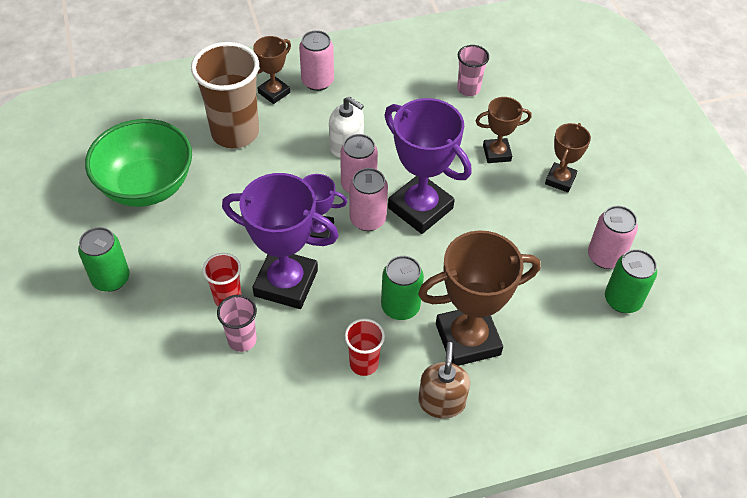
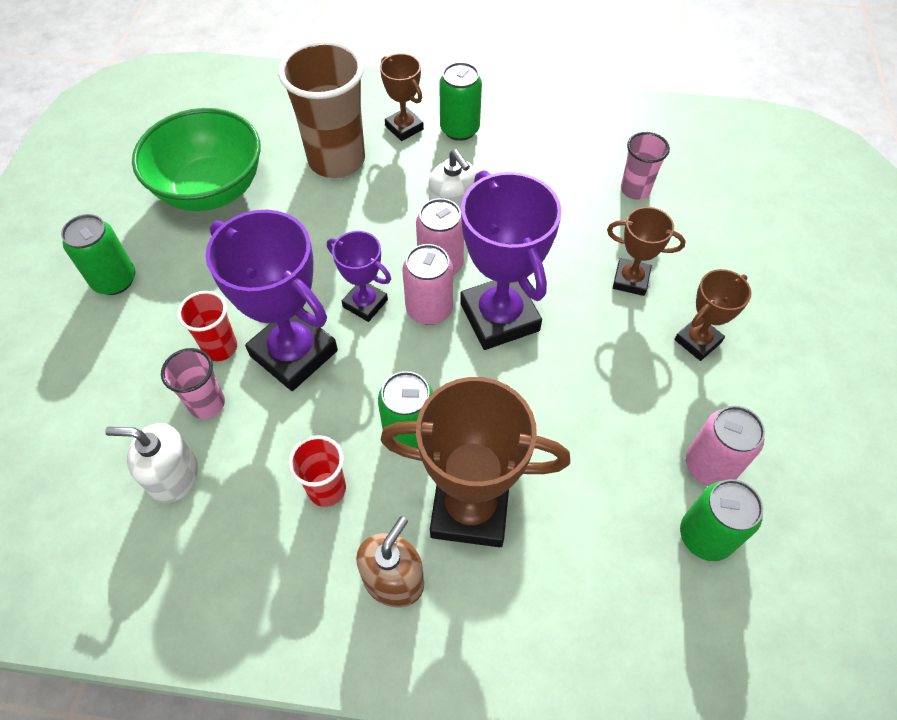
camera: 25 degrees right, 5 degrees up
brown trophy [253,36,291,104] -> brown trophy turned 75 degrees clockwise [380,53,424,141]
pink can [299,30,334,91] -> green can [439,62,482,141]
none -> white soap dispenser [105,423,198,504]

